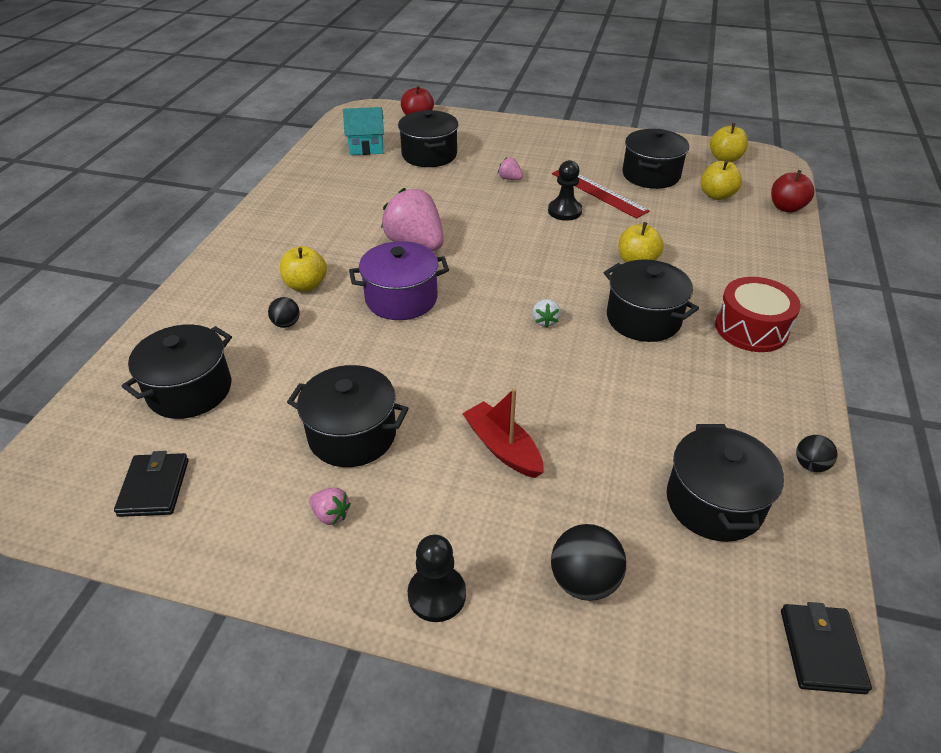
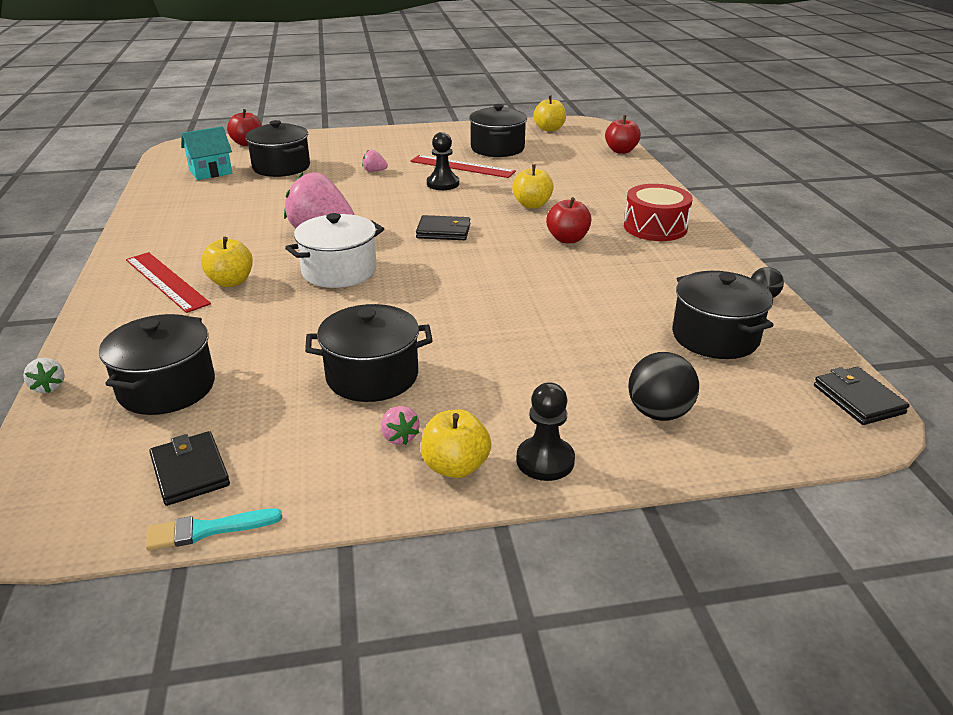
camera: 25 degrees left, 10 degrees down
black ball [268,297,300,328] -> none
pink strawberry [309,488,351,525] -> pink strawberry turned 60 degrees clockwise [381,406,420,445]
purple pot [349,241,449,320] -> white pot [285,213,384,288]
red boat [462,388,544,478] -> none
white strawberry [532,299,561,328] -> white strawberry moved to [23,358,65,393]
black pot [604,260,699,342] -> red apple [546,197,591,243]
yellow apple [701,160,742,200] -> yellow apple moved to [421,409,491,478]
none -> red ruler [126,252,211,313]
none -> turquoise brush [146,508,282,551]
none -> black wallet [416,215,470,240]

